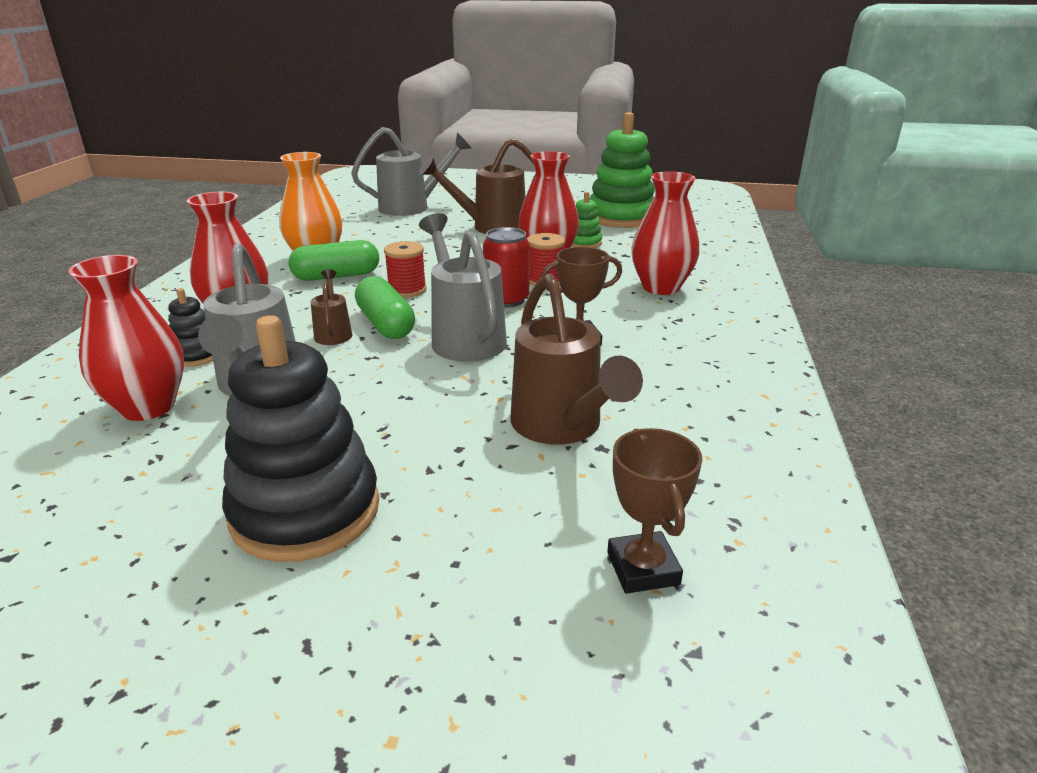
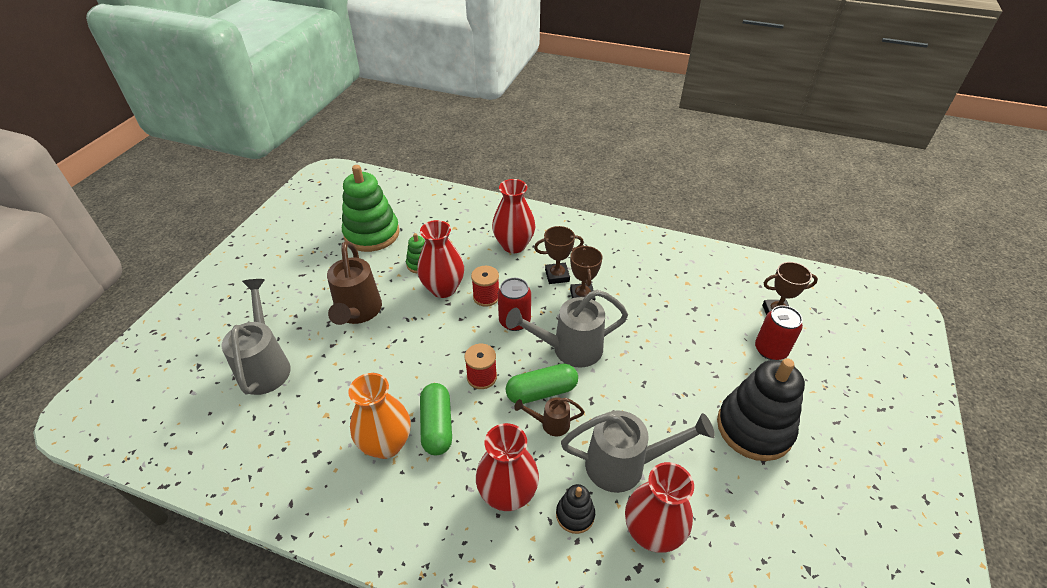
camera: 80 degrees left, 15 degrees up
brown watering can [510,274,643,445] -> none
none -> brown trophy [534,226,584,284]
none -> red can [755,305,803,360]

